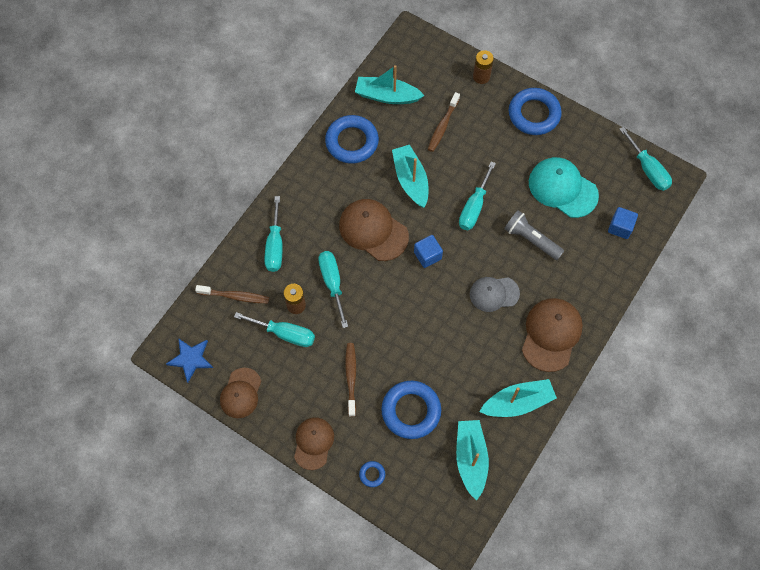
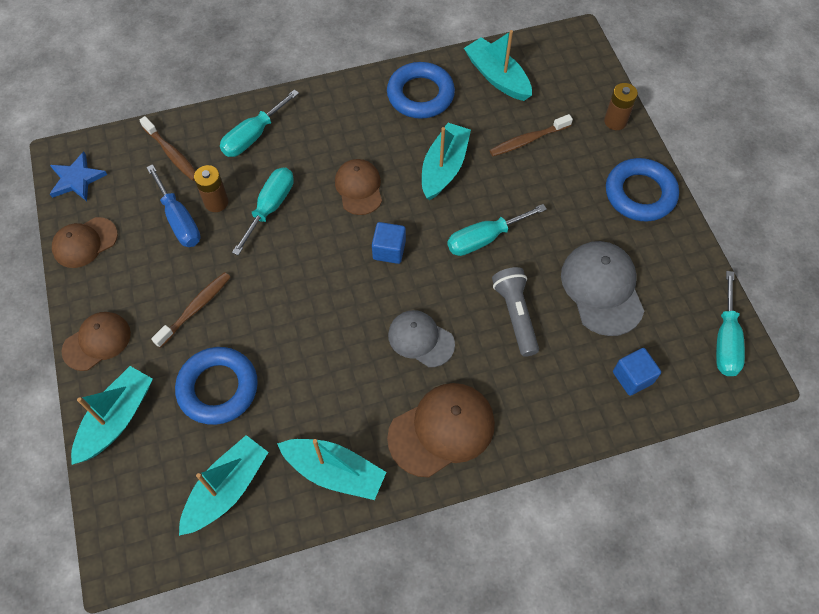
camera: 40 degrees right, 5 degrees down
turquoise screwdriver [234,312,315,347] -> blue screwdriver [146,164,201,247]
brown cap [339,199,409,261] -> brown cap [335,159,382,215], size x0.66
blue ring [359,461,385,487] -> turquoise boat [71,366,153,465]
turquoise cap [529,157,599,218] -> grey cap [561,241,644,336]

